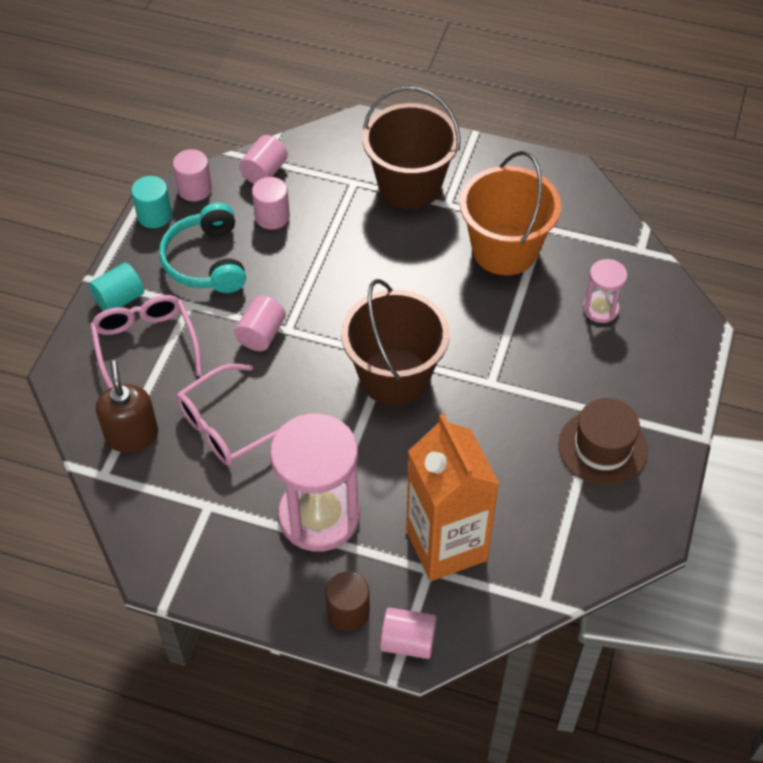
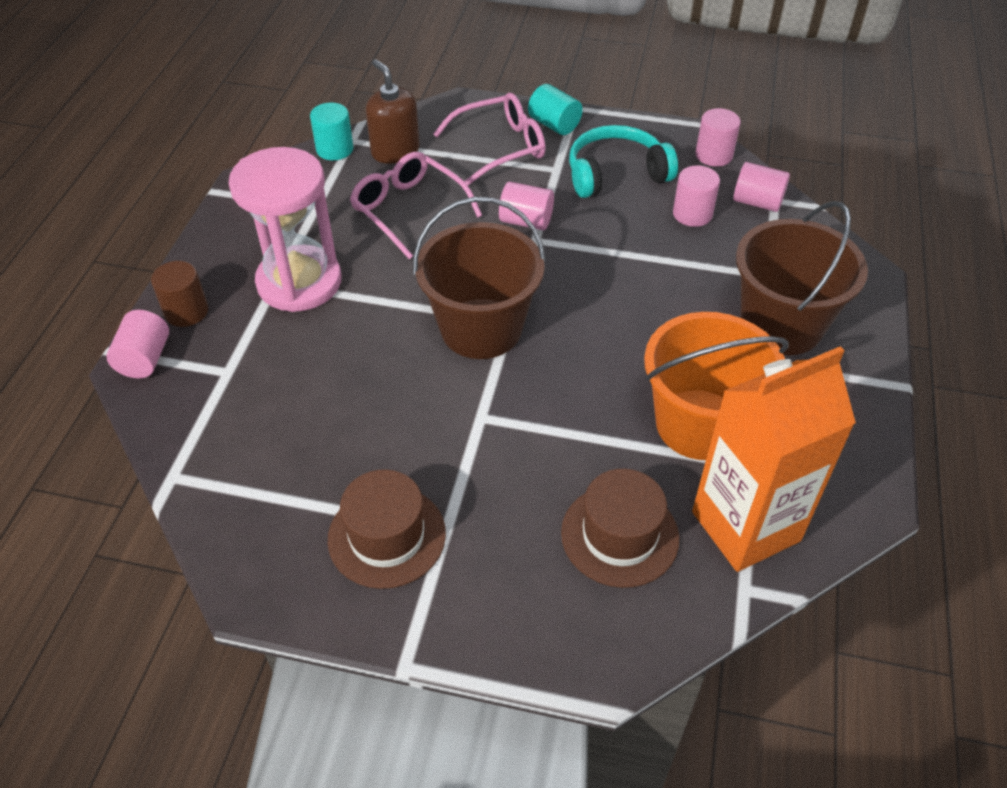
camera: 85 degrees right, 5 degrees down
brown soap dispenser [96,360,158,453] -> brown soap dispenser turned 105 degrees counterclockwise [366,60,420,164]
turquoise cylinder [131,176,172,228] -> turquoise cylinder moved to [310,102,353,160]
orange carton [406,414,499,581] -> orange carton moved to [692,346,856,572]
pink hourglass [583,259,628,323] -> brown hat [561,469,679,588]

